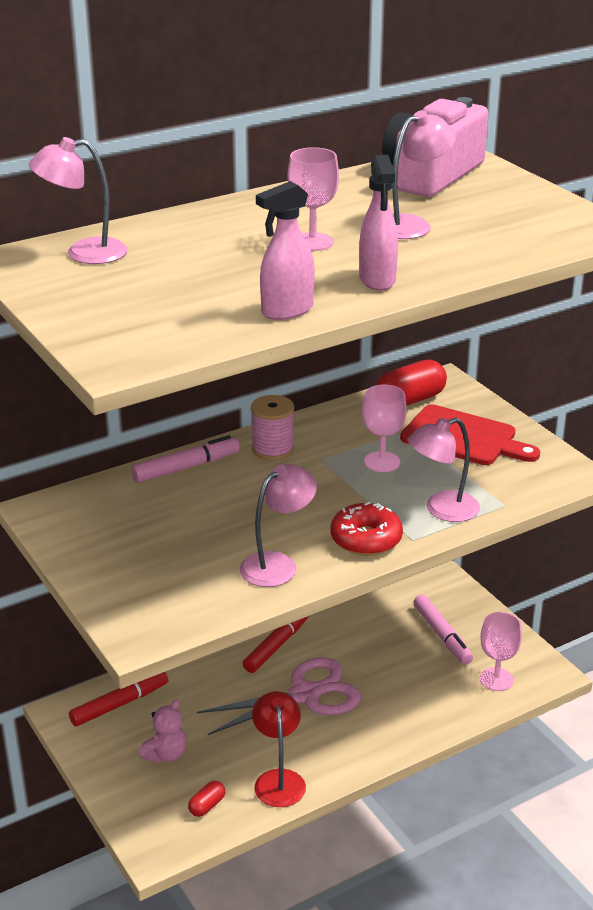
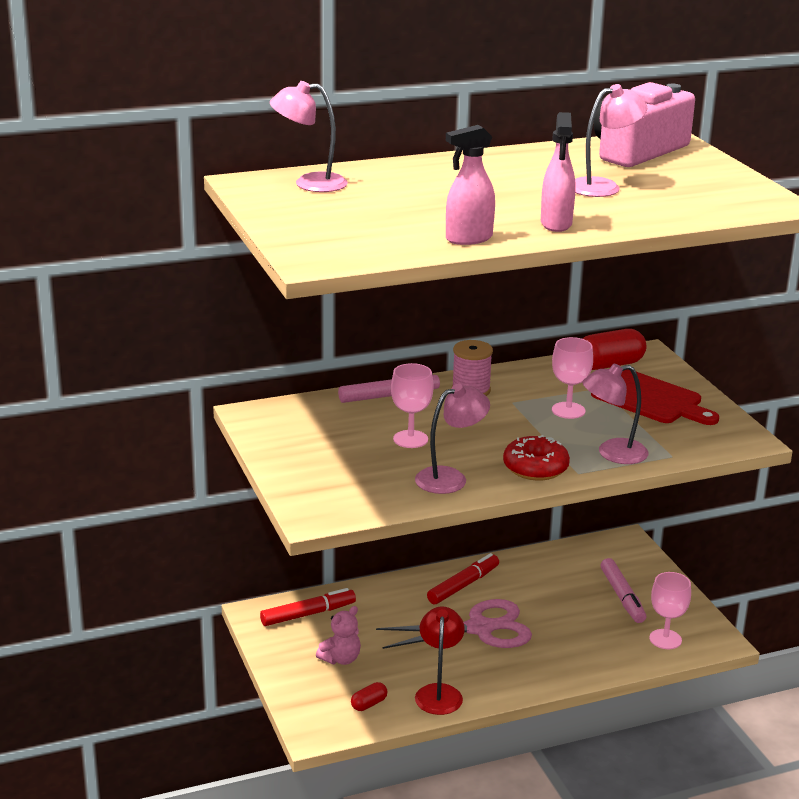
camera: 10 degrees right, 5 degrees down
pink goblet [288,147,339,251] -> pink goblet moved to [391,363,434,448]

